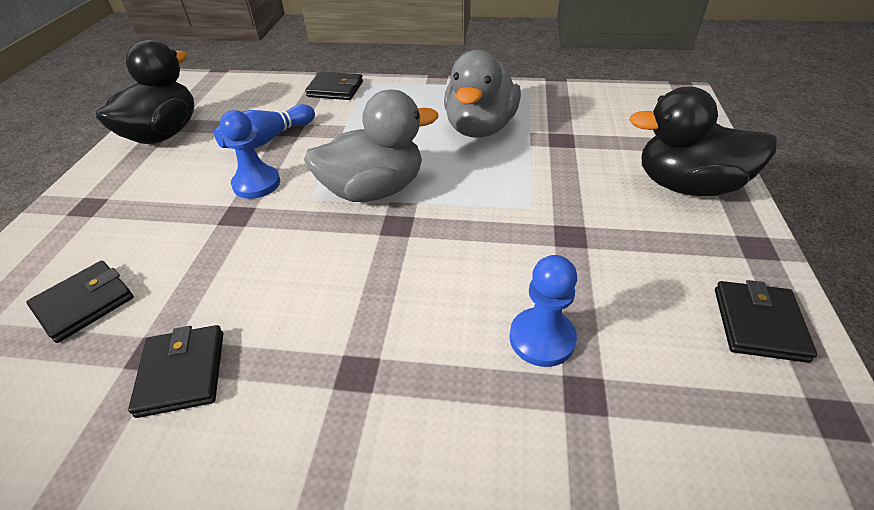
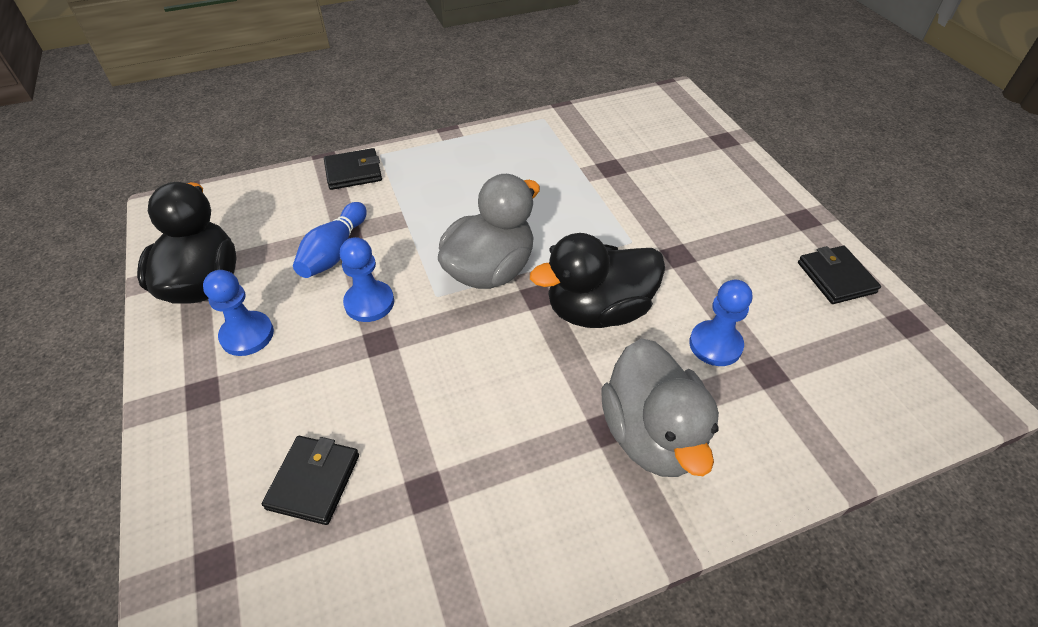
camera: 30 degrees left, 5 degrees up
black wallet [128,325,223,418] -> none
grey duck [444,50,521,137] -> grey duck moved to [601,338,719,477]
black duck [629,87,777,196] -> black duck moved to [530,233,665,328]
none -> blue pawn [203,270,274,356]

